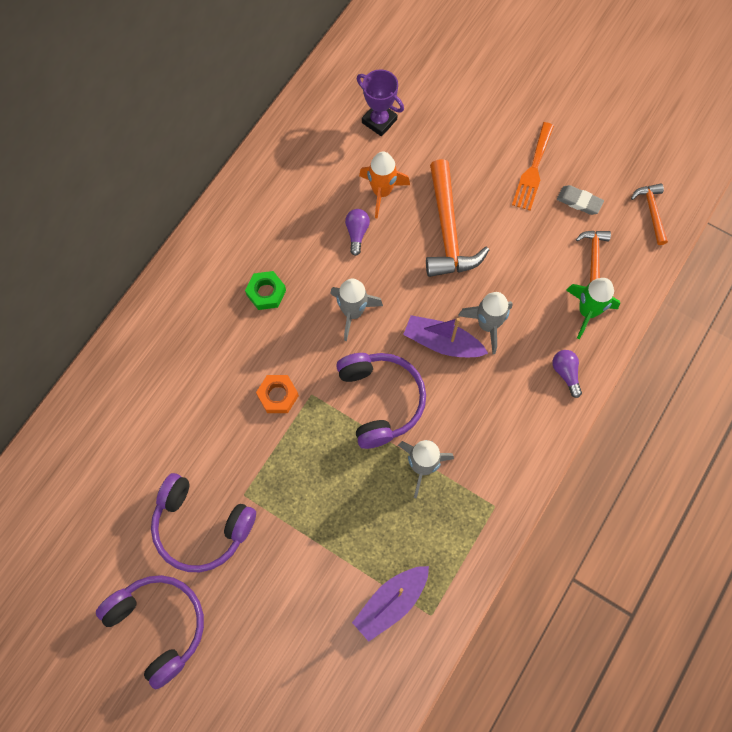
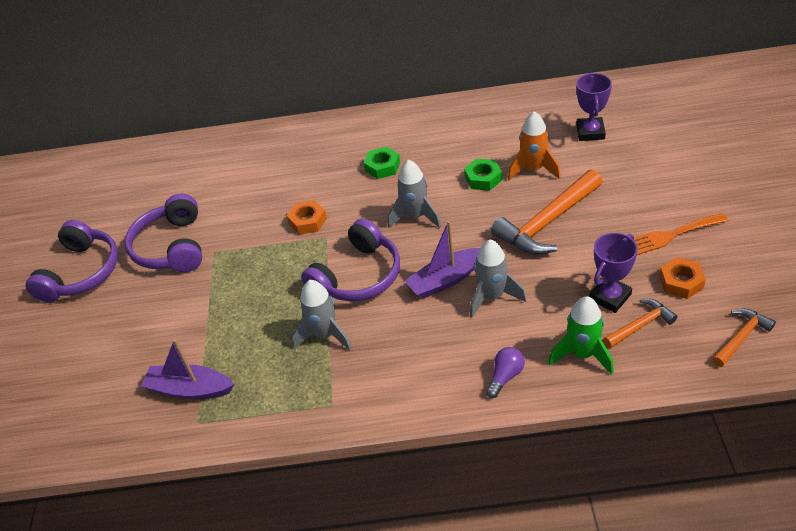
camera: 60 degrees right, 25 degrees down
purple light bulb [345,209,370,256] -> green nut [464,159,502,191]
purple boat [403,315,488,357] -> purple boat turned 105 degrees counterclockwise [405,221,480,299]
grey eraser [557,185,604,215] -> orange nut [659,257,706,299]
none -> purple trophy [589,233,638,313]

